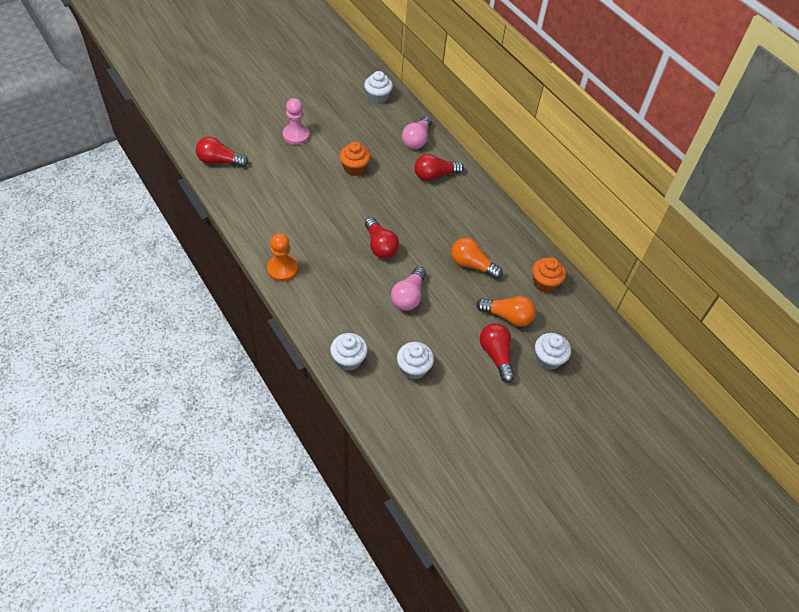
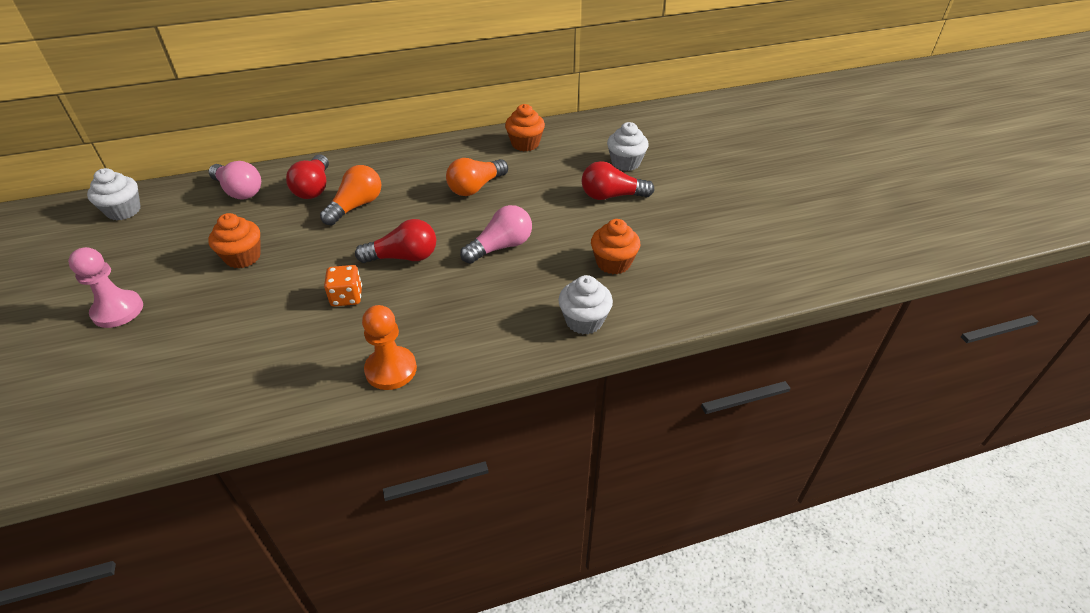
camera: 70 degrees left, 10 degrees down
red light bulb [196,137,249,168] -> none
pink light bulb [391,267,426,311] -> pink light bulb turned 75 degrees counterclockwise [460,205,532,264]
white cupcake [397,342,434,380] -> orange cupcake [591,219,640,274]
orange light bulb [476,296,536,327] -> orange light bulb moved to [320,165,381,226]
none -> orange dice [324,265,362,307]

